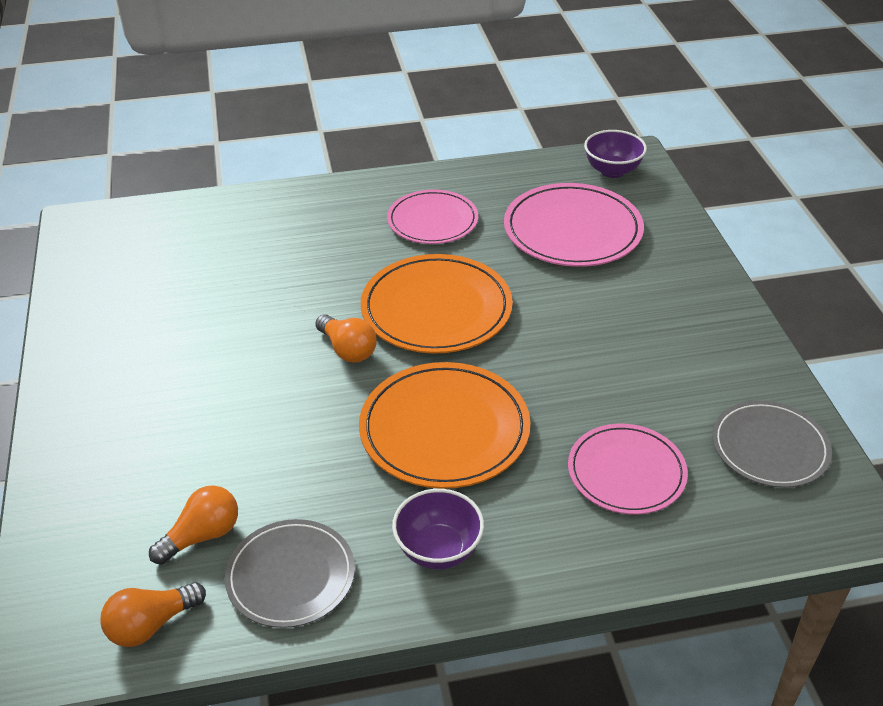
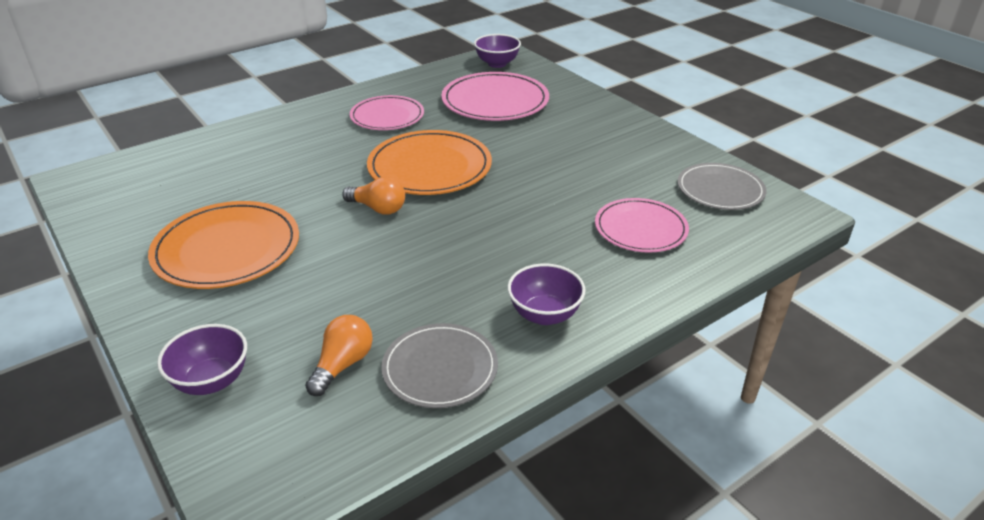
camera: 25 degrees left, 5 degrees down
orange light bulb [100,582,206,647] -> none
orange plate [359,362,531,489] -> orange plate moved to [148,201,299,289]
none -> purple bowl [157,324,247,395]

